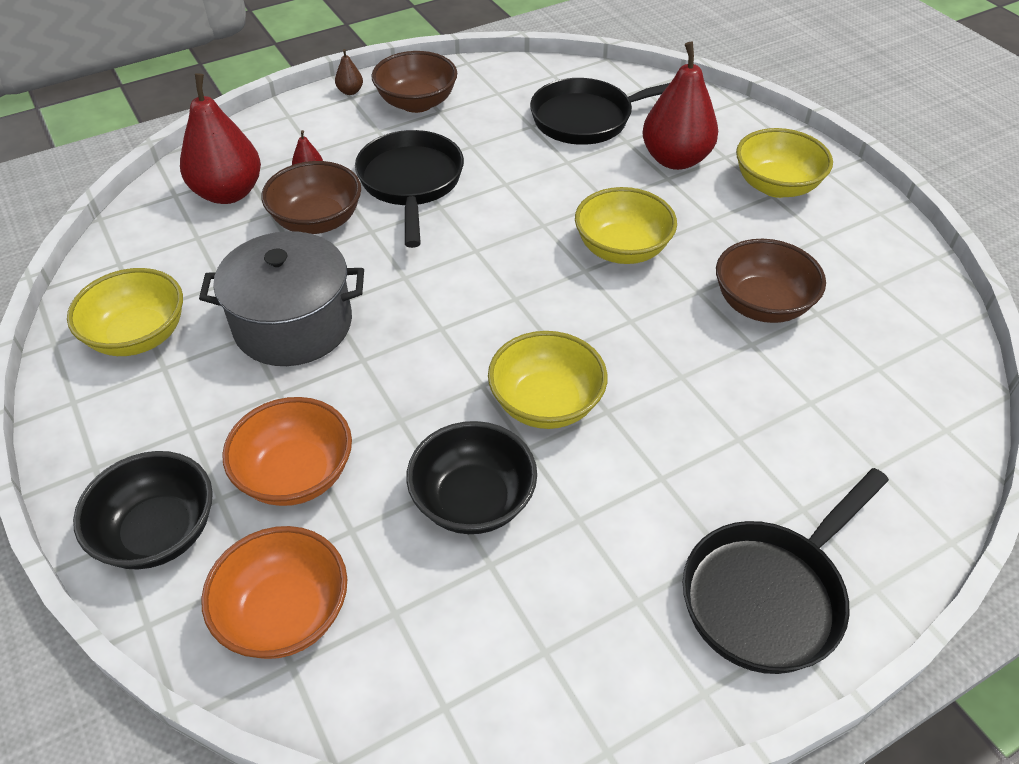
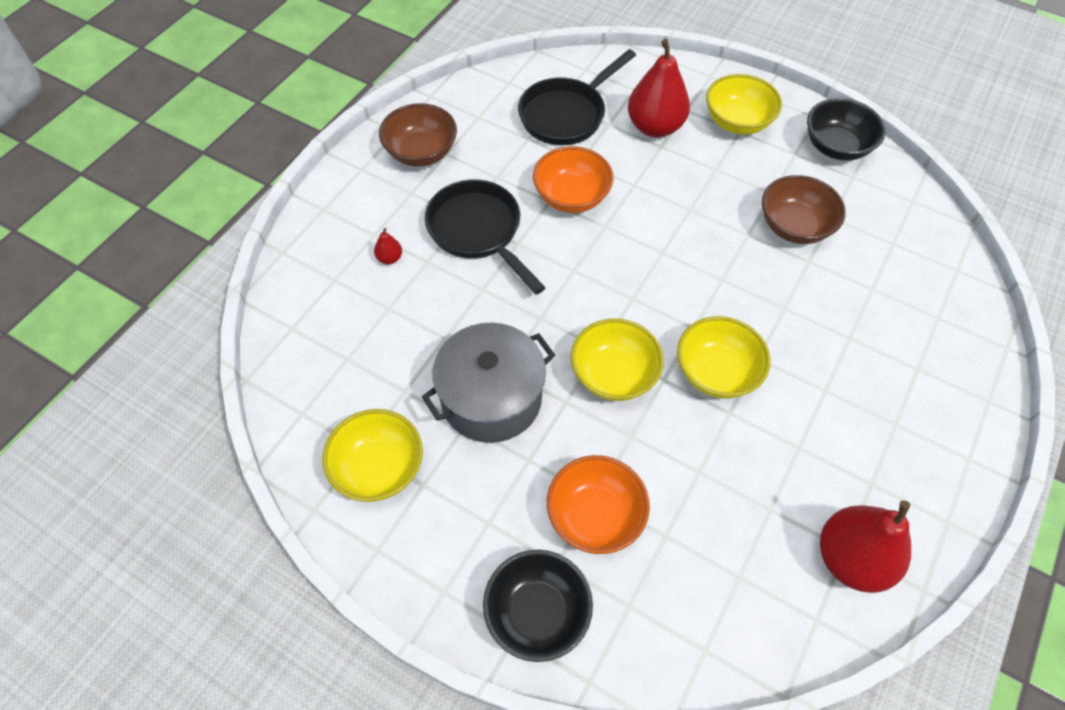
camera: 30 degrees left, 10 degrees up
red pear [180,73,261,204] -> red pear moved to [820,500,911,593]
orange bowl [201,526,347,659] -> orange bowl moved to [533,146,614,213]
brown bowl [261,161,361,234] -> none
brown pear [335,49,363,95] -> none
black bowl [406,421,537,534] -> black bowl moved to [807,98,886,161]
yellow bowl [575,187,677,264] -> yellow bowl moved to [570,318,664,401]
black pan [683,468,889,674] -> none

